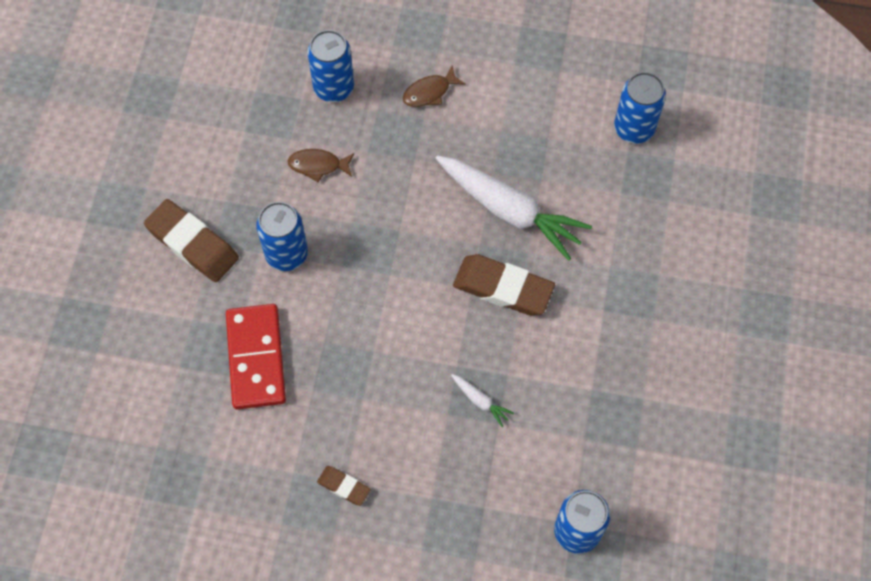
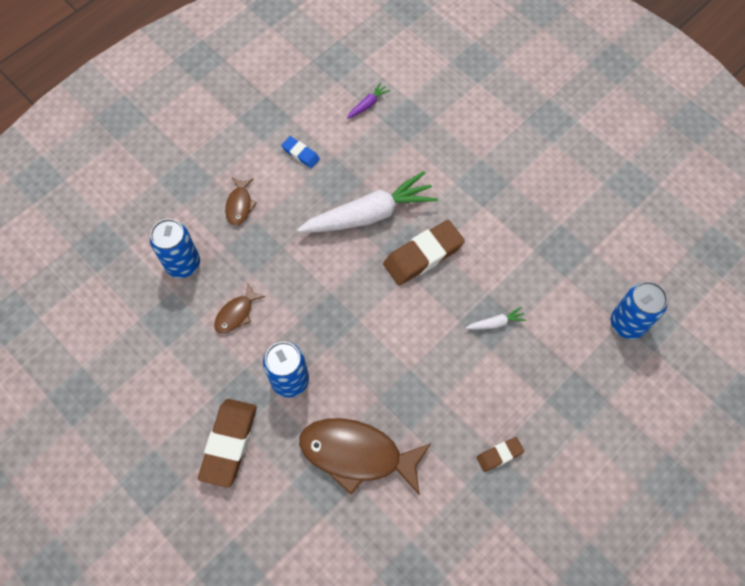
camera: 55 degrees left, 0 degrees up
brown eraser [144,199,239,282] -> brown eraser turned 60 degrees counterclockwise [198,399,257,488]
red domino [226,304,286,410] -> brown fish [299,418,431,495]
blue can [614,72,666,144] -> purple carrot [347,83,390,119]
none -> blue eraser [281,136,320,168]

